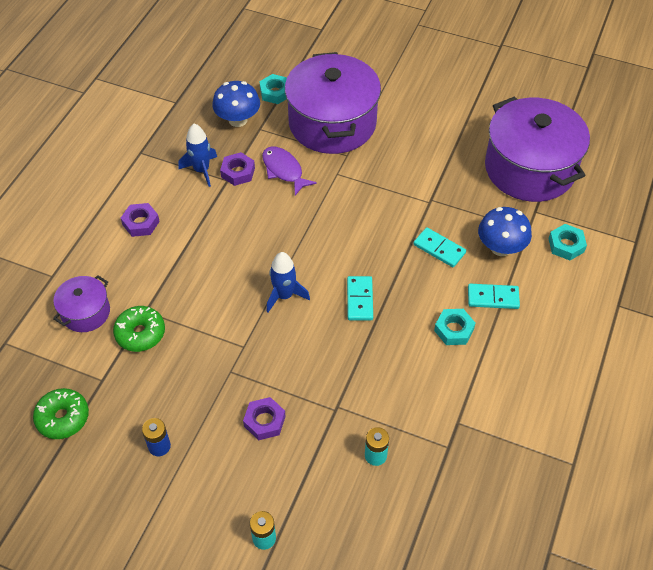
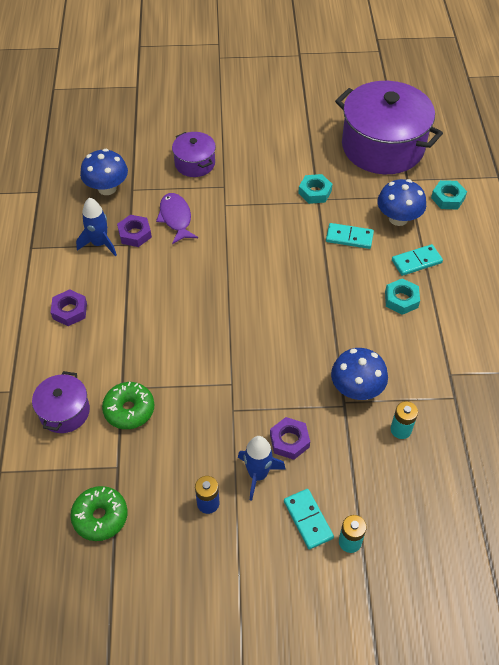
camera: 25 degrees left, 0 degrees up
turquoise nut [259,74,287,104] -> turquoise nut moved to [298,174,332,204]
purple fish [262,146,317,195] -> purple fish turned 45 degrees clockwise [156,193,198,244]
blue rocket [266,252,310,313] -> blue rocket moved to [238,436,285,501]
purple pot [285,52,381,154] -> purple pot [172,132,216,177], size x0.48
turquoise domino [347,276,373,321] -> turquoise domino moved to [284,489,334,550]
none -> blue mushroom [331,348,388,400]

